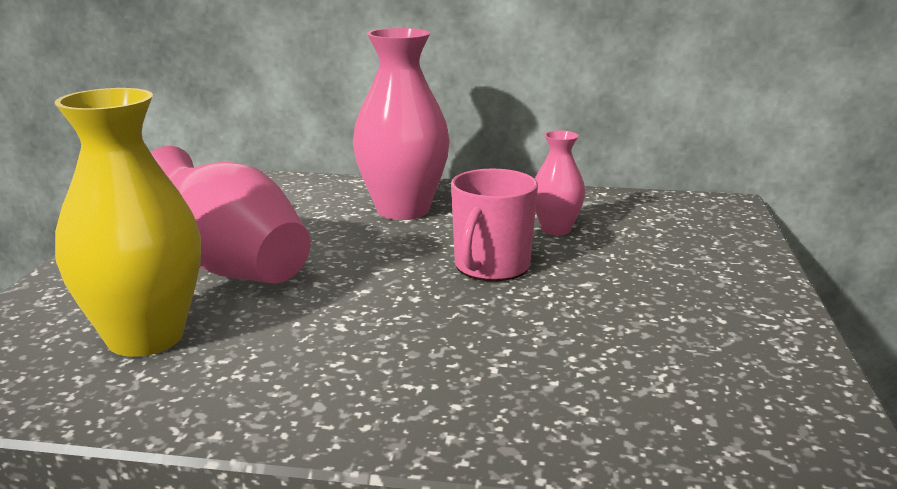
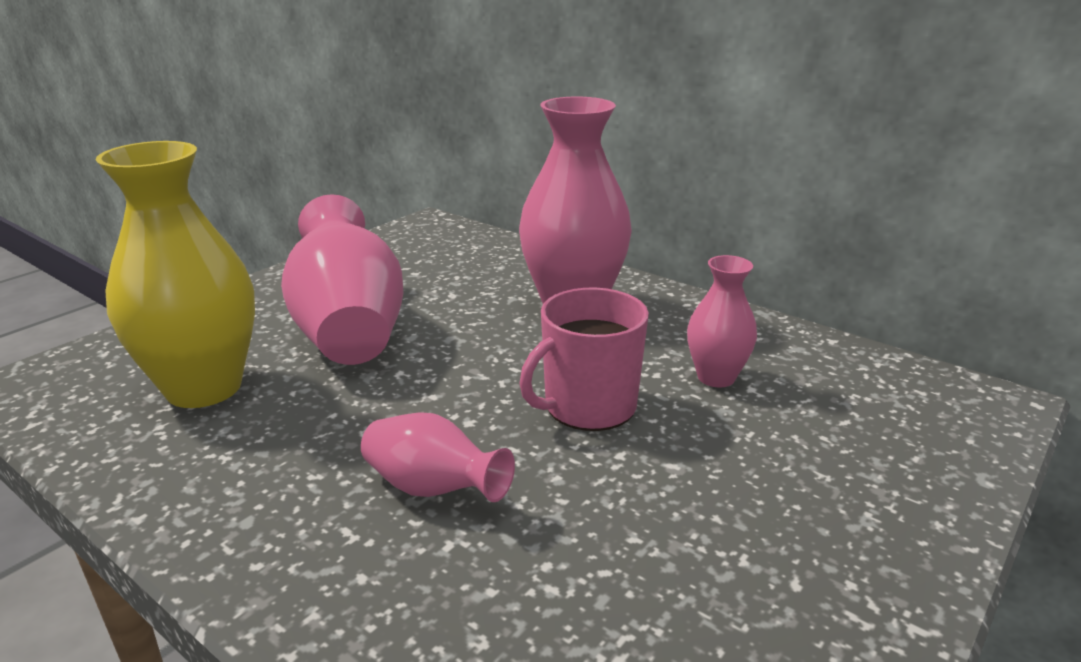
camera: 30 degrees right, 5 degrees up
none -> pink vase [361,412,515,502]

